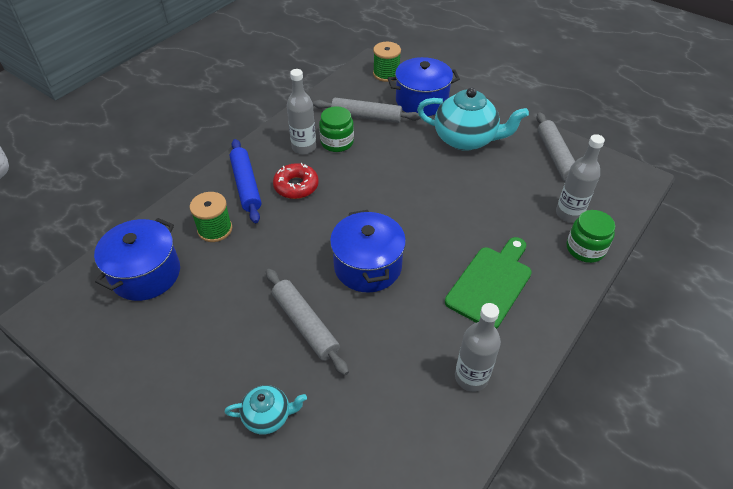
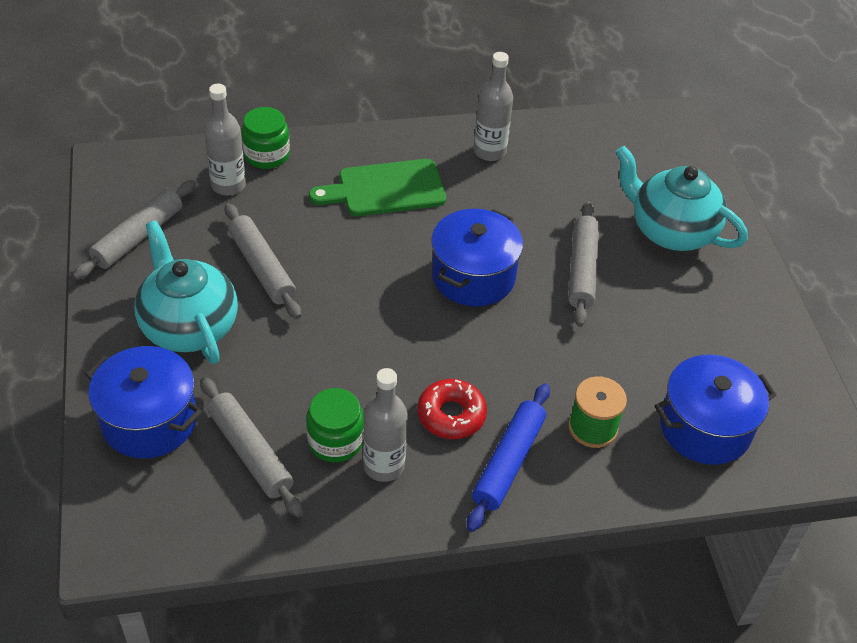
camera: 140 degrees left, 0 degrees up
turquoise teapot [224,385,307,435] -> turquoise teapot [615,146,748,251], size x1.90
green spool [373,42,401,82] -> none
none -> grey rolling pin [224,203,301,319]

